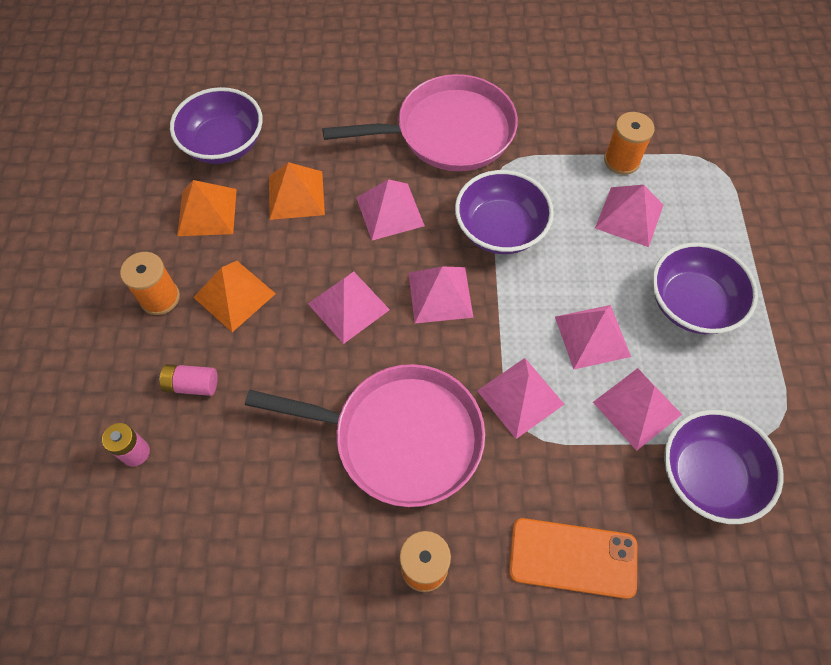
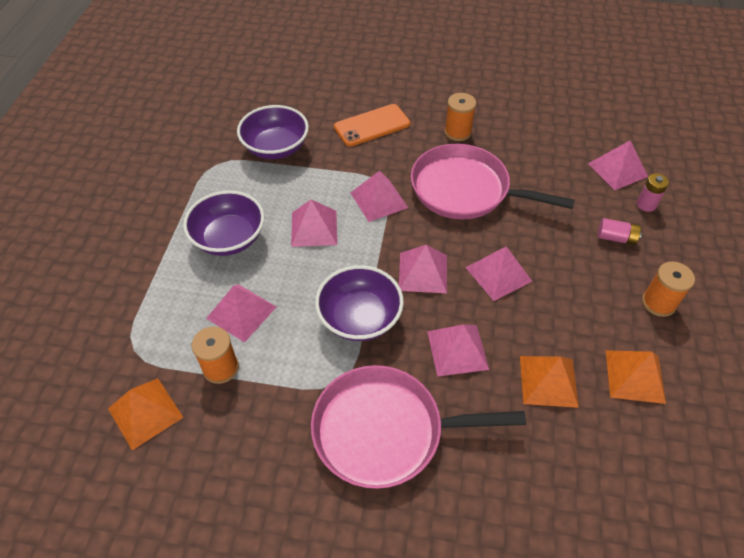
camera: 170 degrees left, 10 degrees down
purple bowl [170,87,263,164] -> none
orange pyramid [193,261,276,332] -> orange pyramid moved to [108,378,184,450]
orange phone [509,518,637,599] -> orange phone turned 45 degrees counterclockwise [334,104,410,147]
pink pyramid [593,368,682,451] -> pink pyramid moved to [588,140,648,190]

